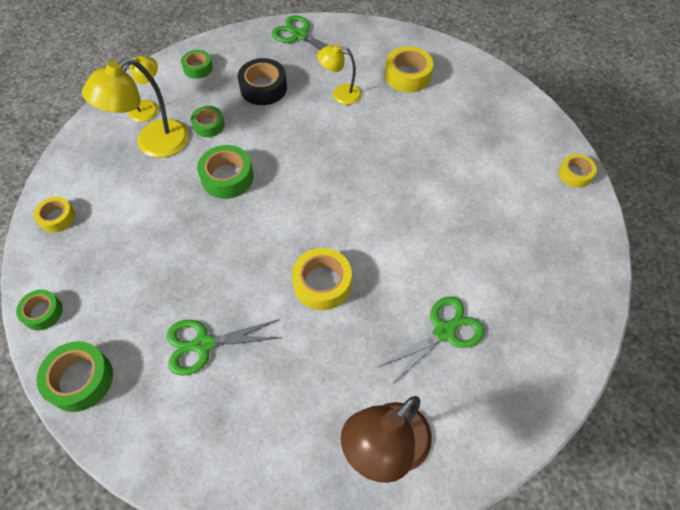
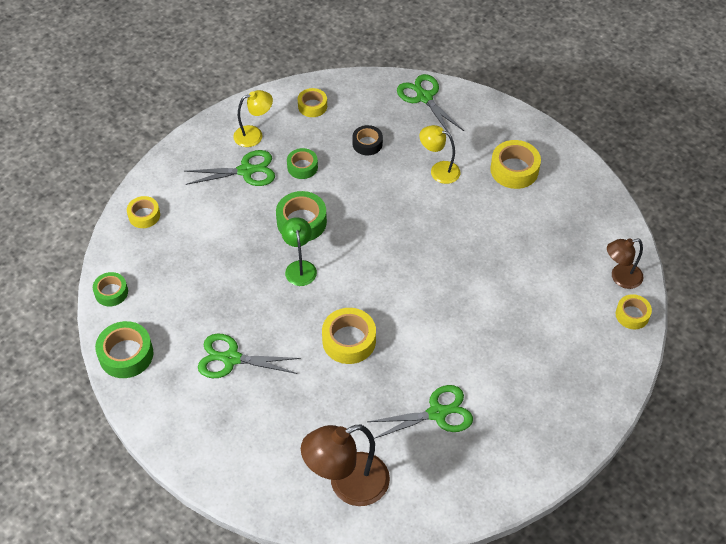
camera: 20 degrees right, 5 degrees down
yellow lamp [82,58,189,158] -> green scissors [184,150,275,186]
green tape [181,50,213,79] -> yellow tape [298,88,327,117]
black tape [238,58,287,105] -> black tape [352,125,383,155], size x0.64
none -> green lamp [281,217,317,286]
none -> brown lamp [607,238,644,289]

